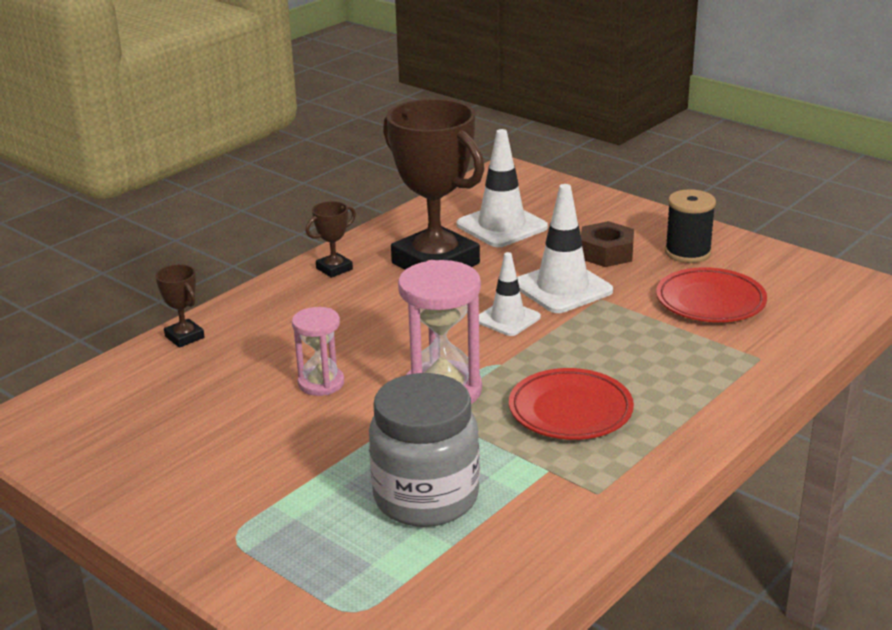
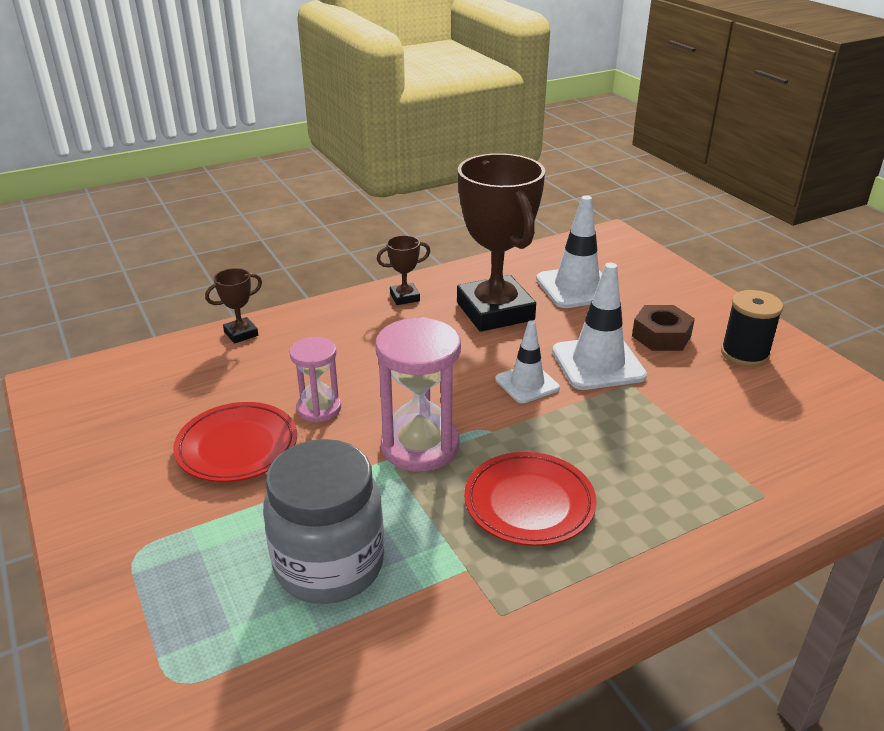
camera: 20 degrees right, 5 degrees up
brown trophy [156,264,204,348] -> brown trophy turned 75 degrees clockwise [205,268,262,344]
red plate [656,267,767,322] -> red plate moved to [173,402,297,482]

